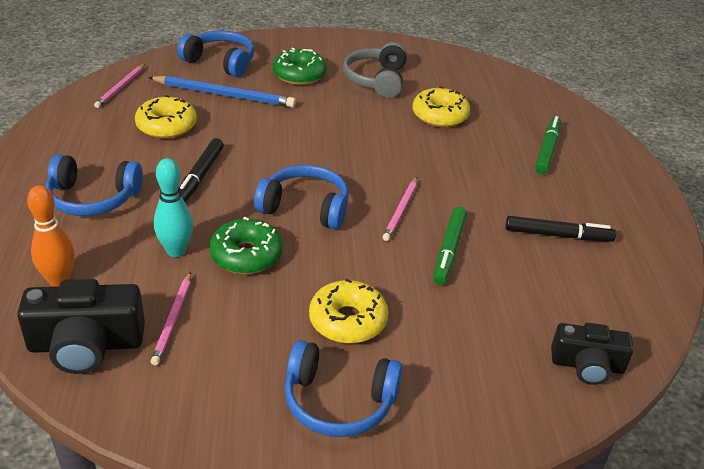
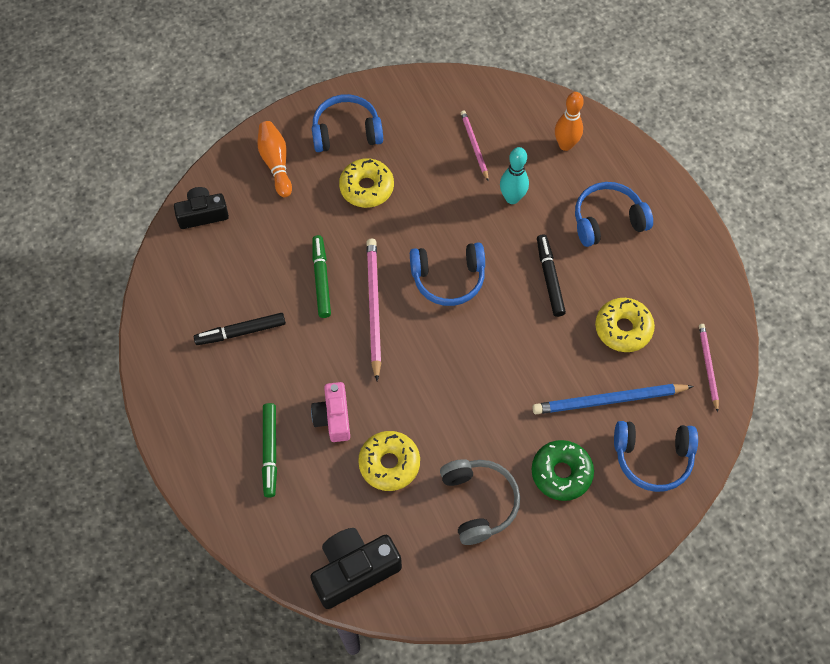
camera: 160 degrees right, 25 degrees up
black camera [17,279,145,374] -> black camera moved to [310,528,402,609]
green donut [209,217,283,274] -> none
pink pencil [383,177,417,241] -> pink pencil [366,238,382,381], size x1.68
none -> orange bowling pin [257,121,292,197]
none -> pink camera [311,382,350,442]

